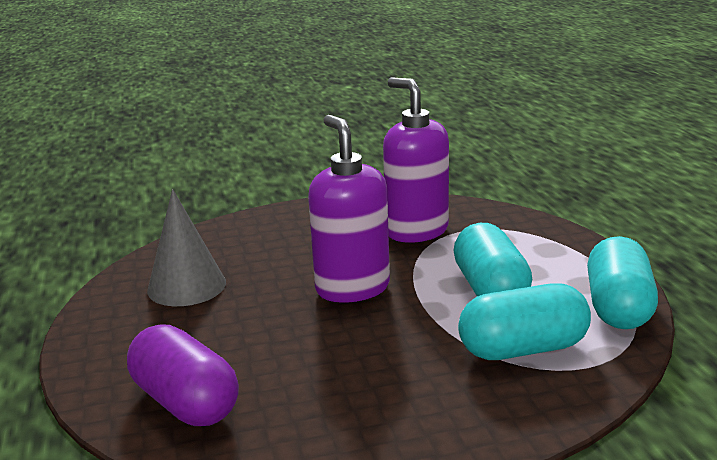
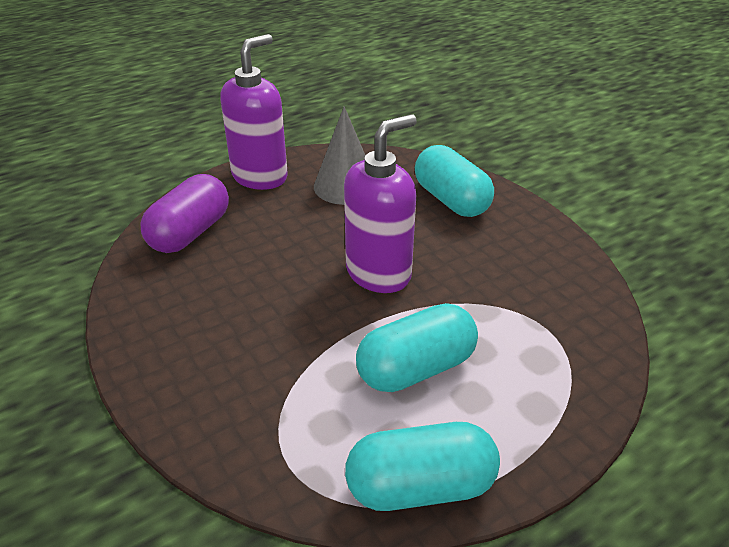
camera: 70 degrees right, 15 degrees up
purple soap dispenser [383,77,449,243] -> purple soap dispenser moved to [220,34,288,190]
turquoise capsule [458,283,591,360] -> turquoise capsule moved to [415,145,494,217]

